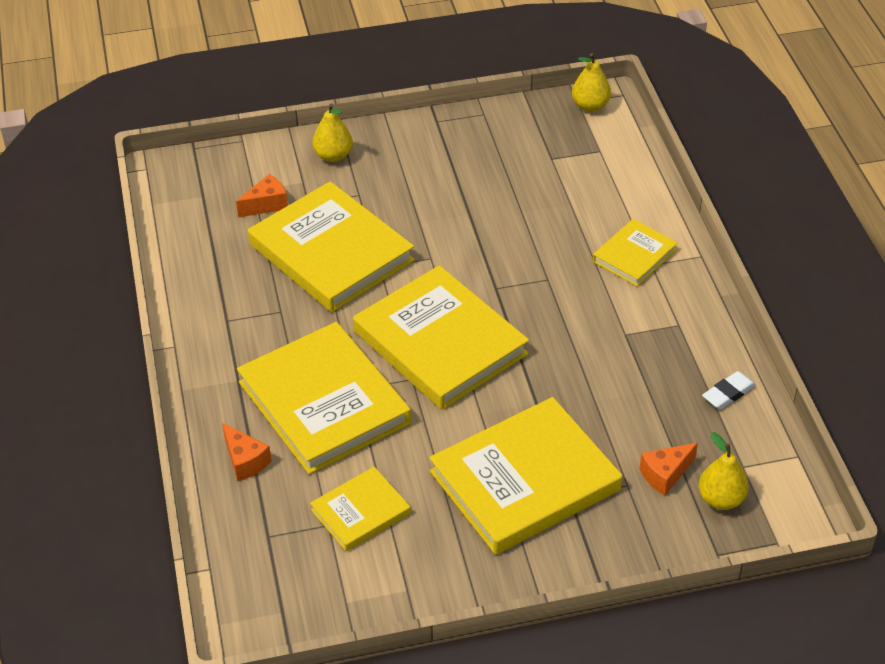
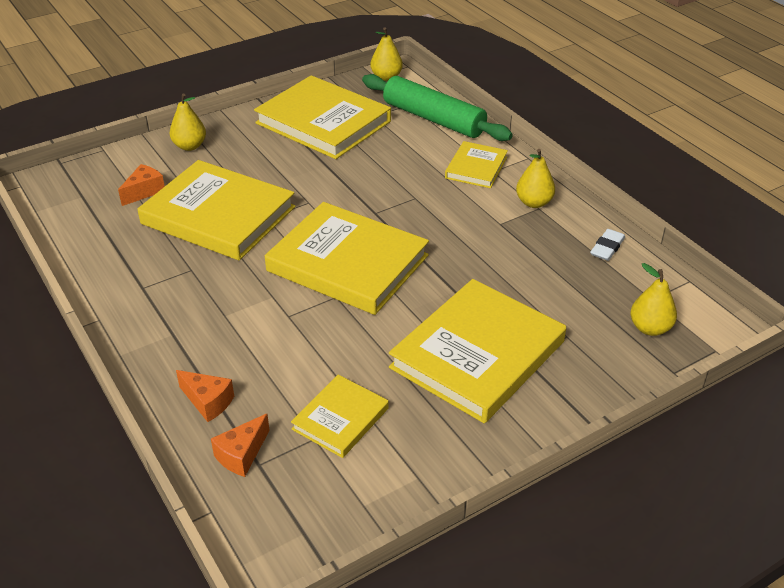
camera: 20 degrees left, 5 degrees down
yellow book [237,322,411,474] -> yellow book moved to [254,75,391,159]
orange cheese [640,443,698,496] -> orange cheese moved to [211,414,270,477]
none -> green rolling pin [362,74,513,141]
none -> yellow pear [516,149,555,208]

